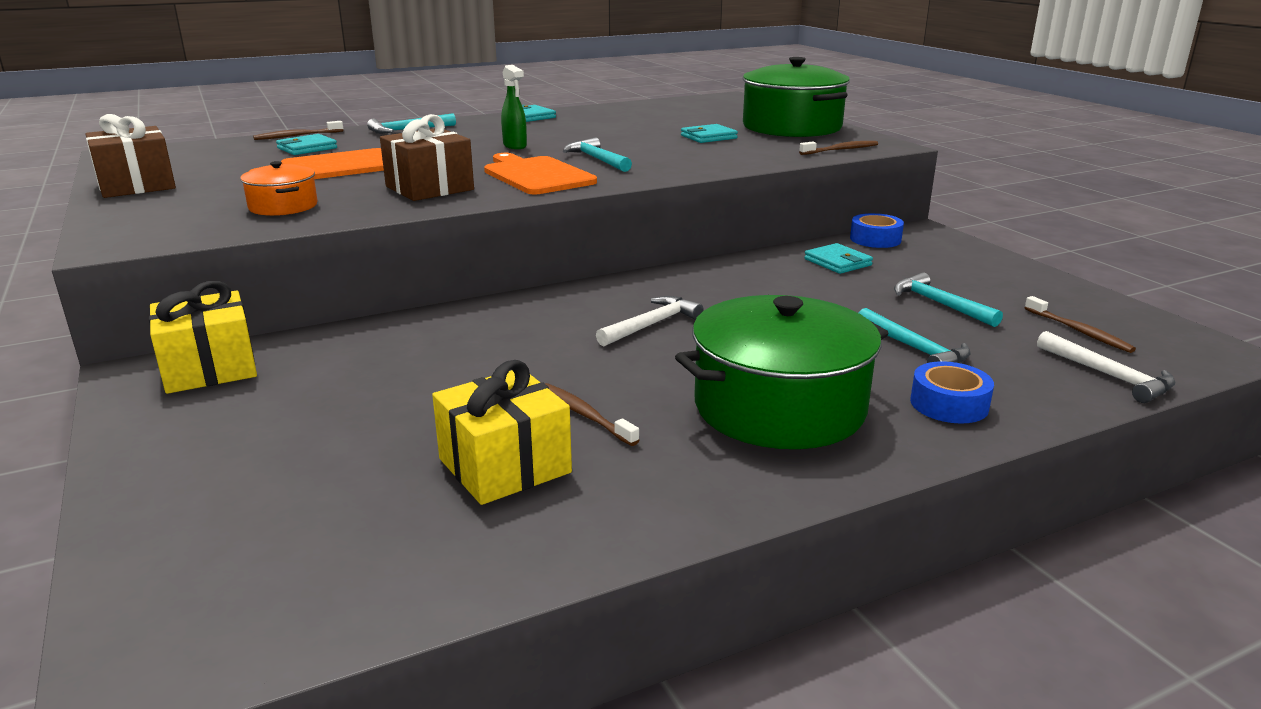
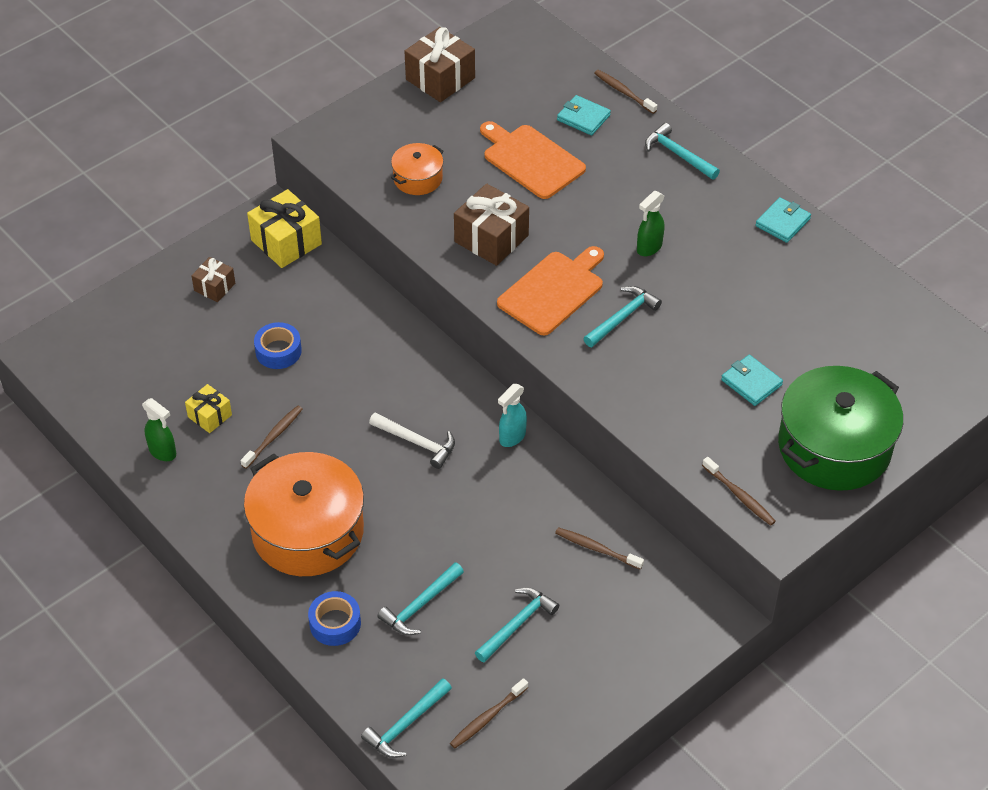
camera: 75 degrees right, 25 degrees up
yellow gift [432,360,572,505] -> yellow gift [185,384,232,433], size x0.57
green pot [675,295,888,449] -> orange pot [244,452,364,576]
turquoise wallet [804,243,873,274] -> brown toothbrush [555,527,644,570]
blue tape [850,213,904,248] -> blue tape moved to [254,322,302,369]
white hammer [1037,331,1176,403] -> turquoise hammer [361,678,452,758]
none -> green spray bottle [142,398,176,461]
none -> brown gift [191,257,235,302]
none -> turquoise spray bottle [498,384,527,447]

